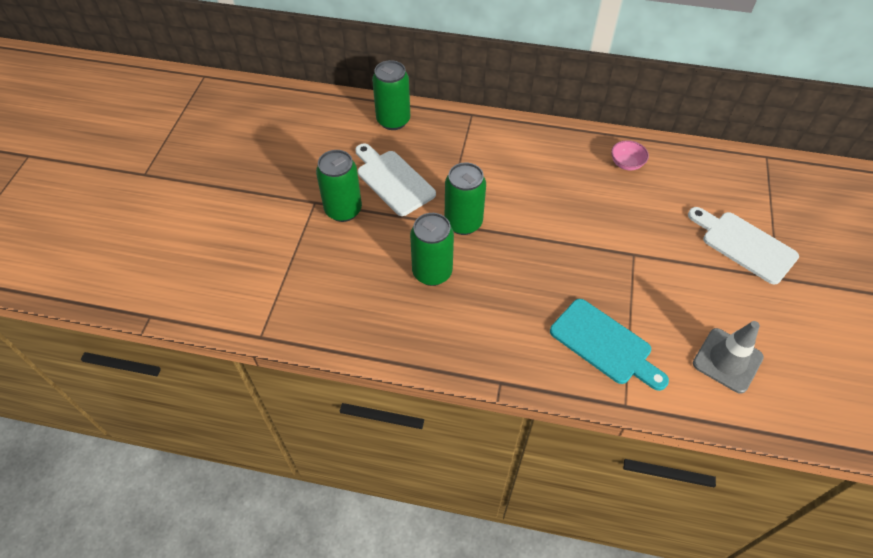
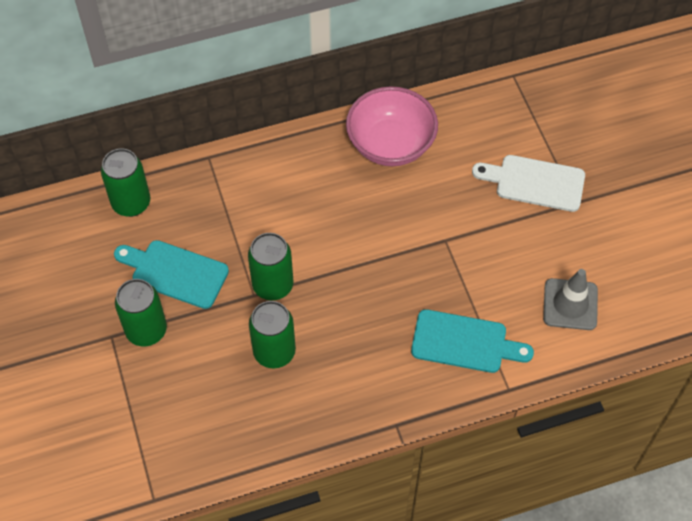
camera: 30 degrees left, 5 degrees up
white cutting board [355,143,436,216] -> turquoise cutting board [114,240,229,309]
pink bowl [611,140,649,170] -> pink bowl [346,86,438,166], size x2.29

